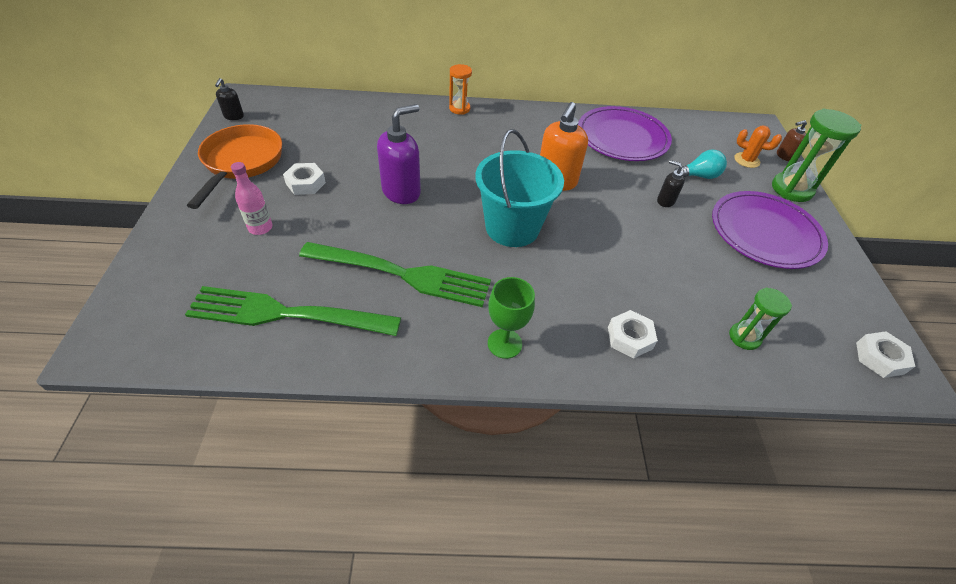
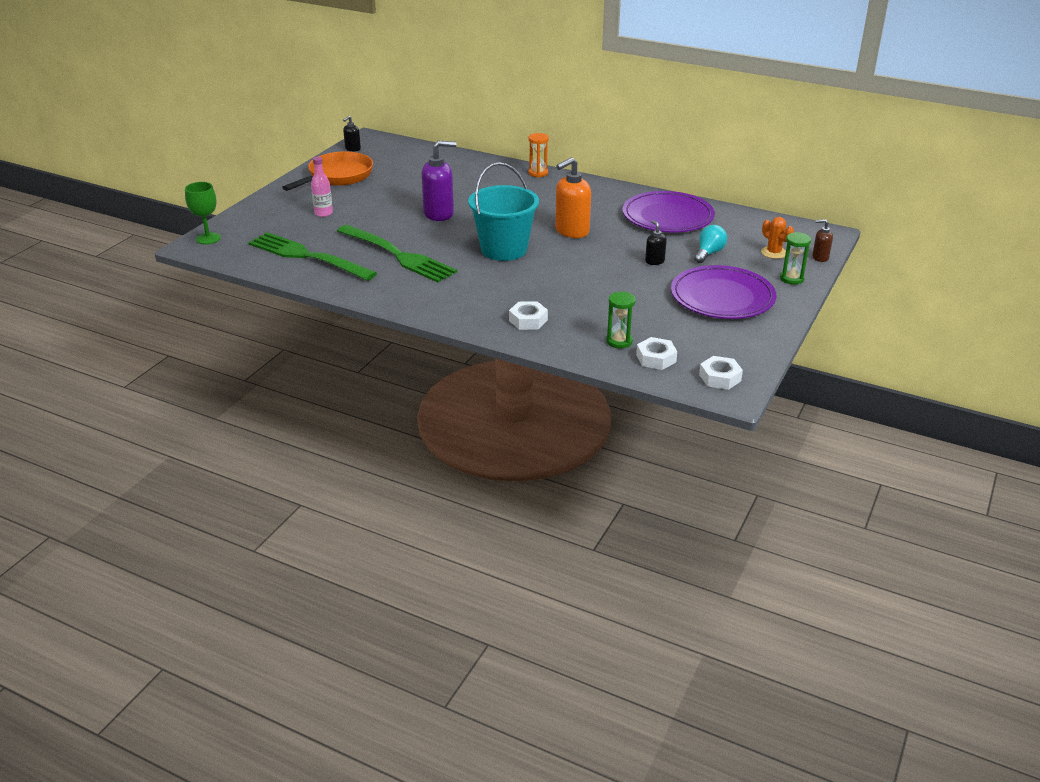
camera: 30 degrees right, 15 degrees down
white nut [283,163,326,195] -> white nut moved to [636,337,677,370]
green goblet [488,277,535,359] -> green goblet moved to [185,182,221,244]
turquoise light bulb [674,149,727,179] -> turquoise light bulb turned 75 degrees counterclockwise [694,225,727,263]
green hourglass [772,109,862,202] -> green hourglass [780,232,811,285], size x0.59

